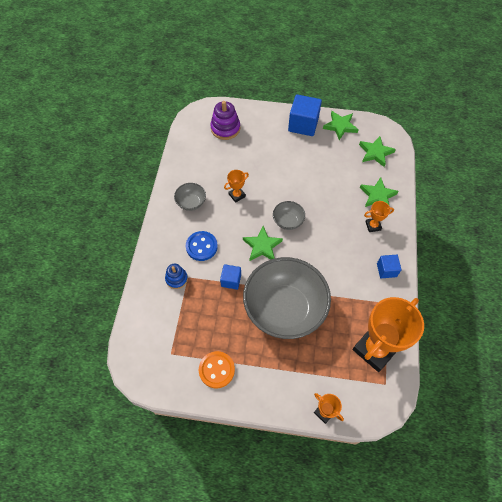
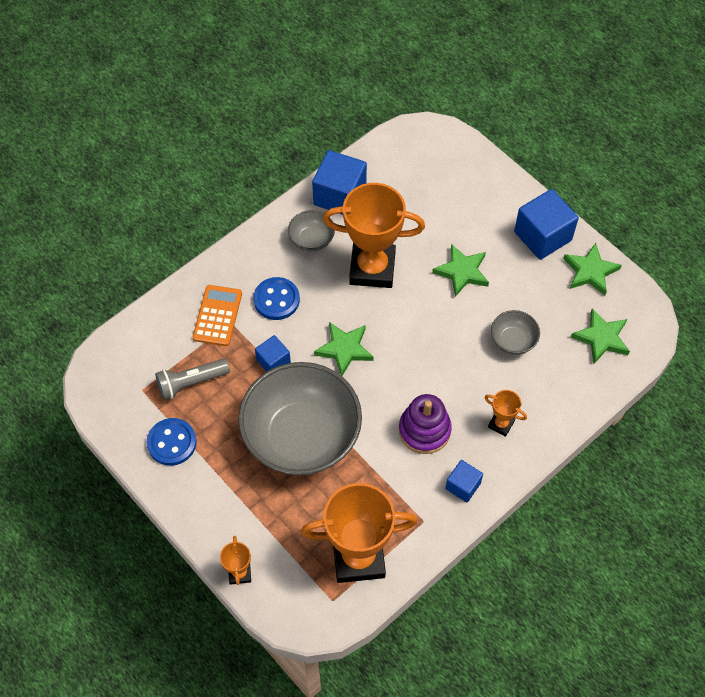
camera: 40 degrees right, 0 degrees up
blue stacking toy [165,264,188,289] -> orange calculator [193,285,242,346]
orange button [199,351,235,388] -> blue button [147,418,197,466]
purple stacking toy [210,101,240,140] -> purple stacking toy moved to [399,394,452,454]
orange trophy [224,170,249,203] -> orange trophy [323,183,425,288], size x2.24
grey bowl [273,201,305,230] -> grey bowl moved to [491,310,540,355]
green star [360,177,399,207] -> green star moved to [432,244,489,297]
none -> grey flashlight [155,359,230,400]
none -> blue cube [312,150,367,215]

